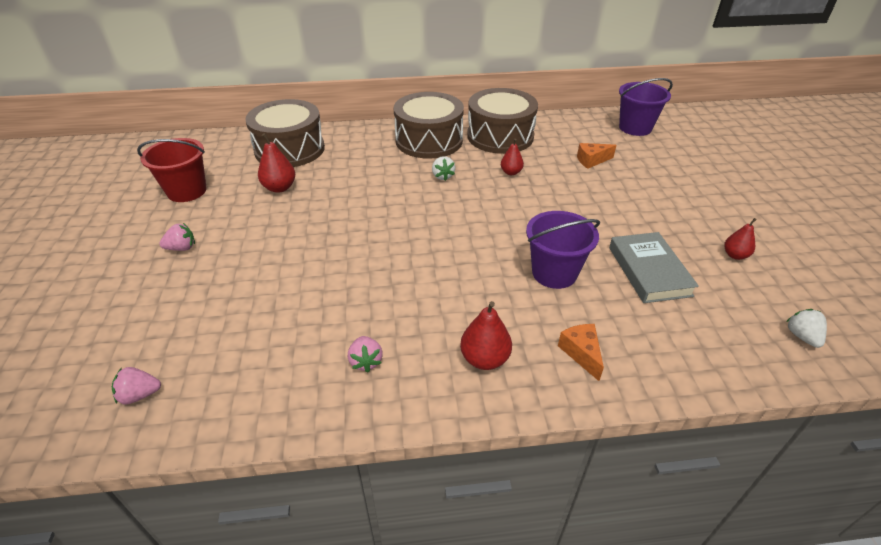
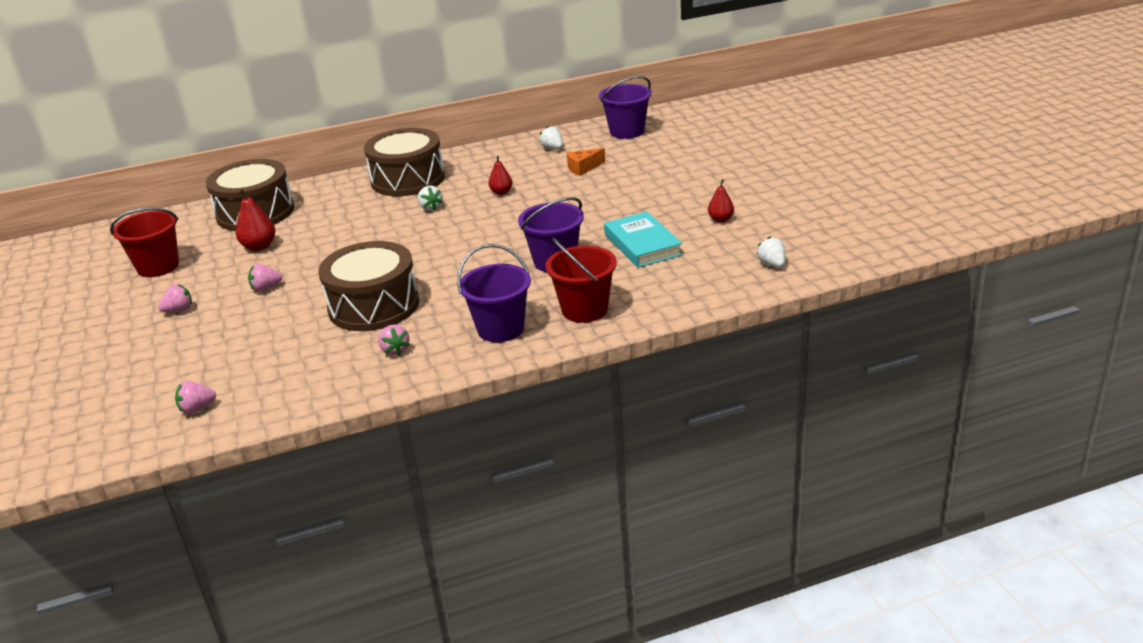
camera: 10 degrees left, 10 degrees down
red pear [460,301,512,370] -> purple bucket [457,244,531,342]
brown drum [467,88,538,154] -> brown drum moved to [318,241,420,331]
orange cheese [558,324,604,381] -> red bucket [545,238,617,323]
grey book [609,232,699,303] -> turquoise book [604,212,682,268]
none -> pink strawberry [248,264,282,292]
none -> white strawberry [539,126,563,149]

